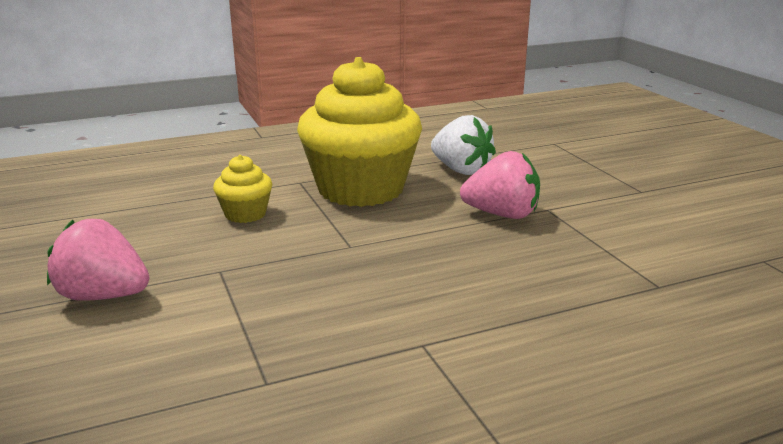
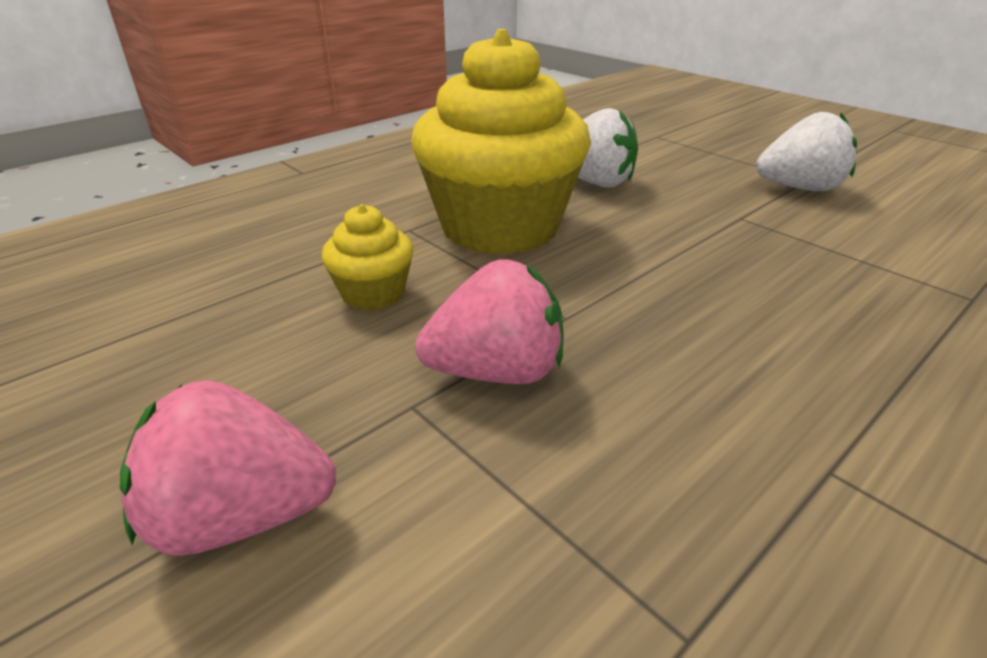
camera: 20 degrees left, 10 degrees up
pink strawberry [460,151,540,219] -> pink strawberry moved to [415,259,564,384]
none -> white strawberry [756,112,857,191]

